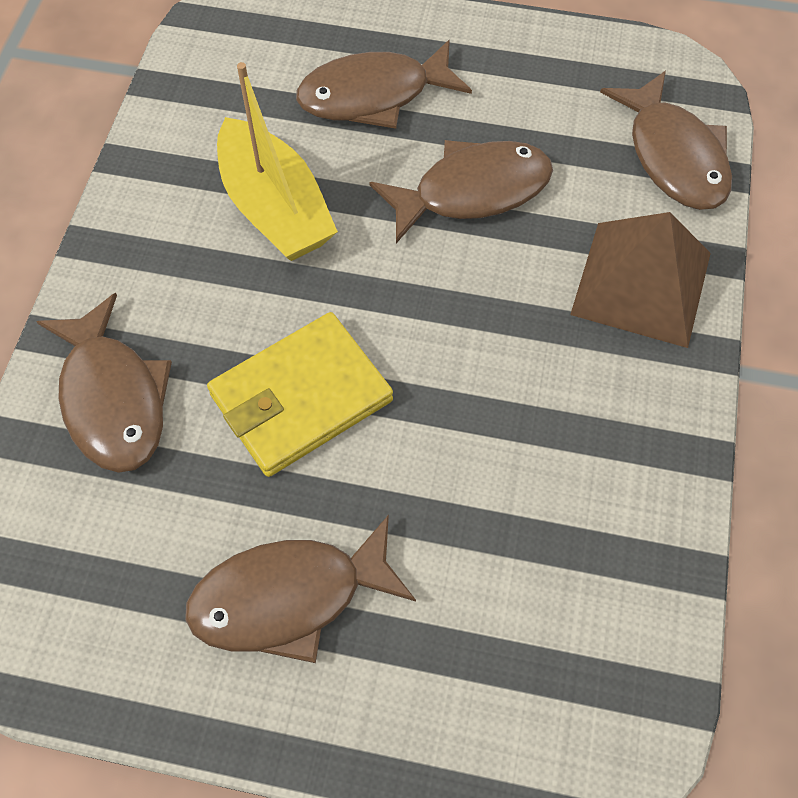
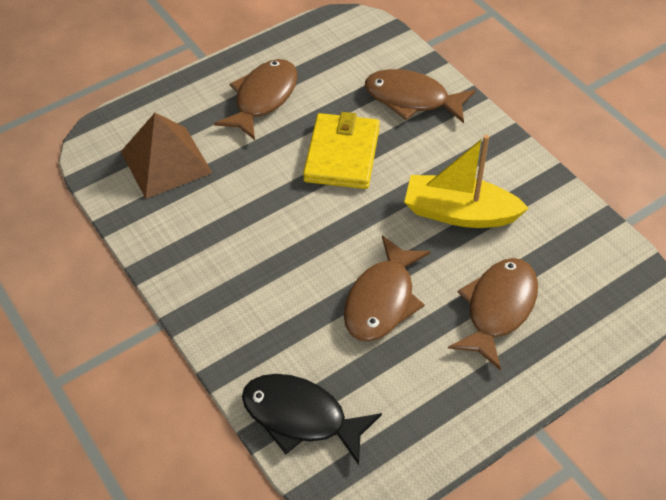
camera: 135 degrees right, 10 degrees down
brown pyramid [570,212,711,348] -> brown pyramid moved to [121,113,212,199]
brown fish [600,71,732,210] -> black fish [242,374,382,465]

